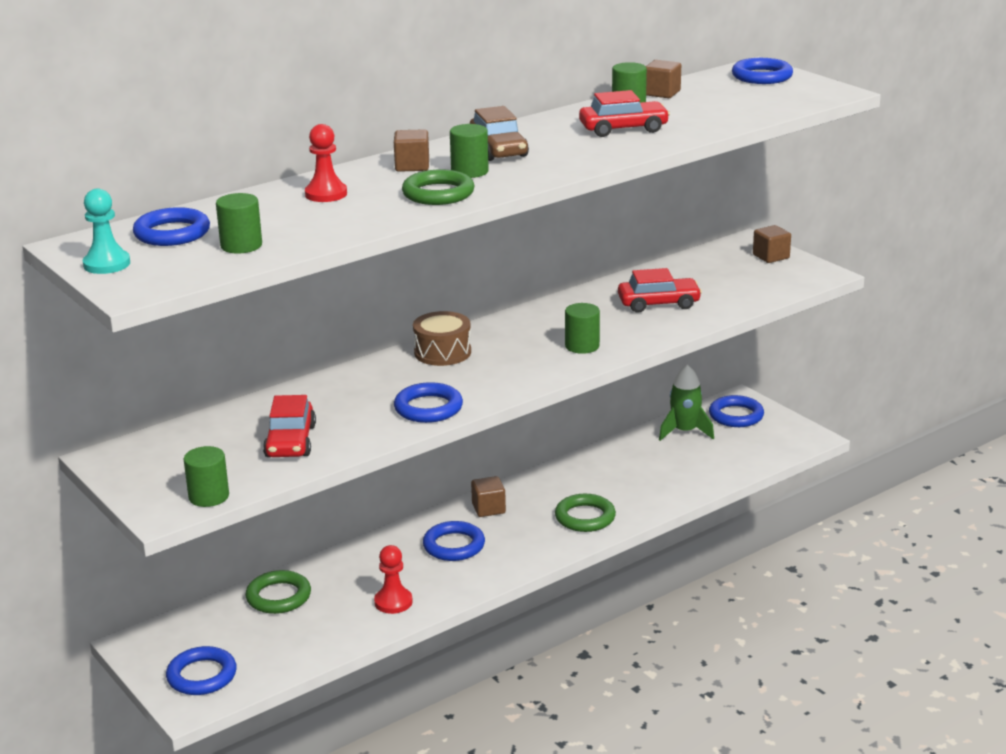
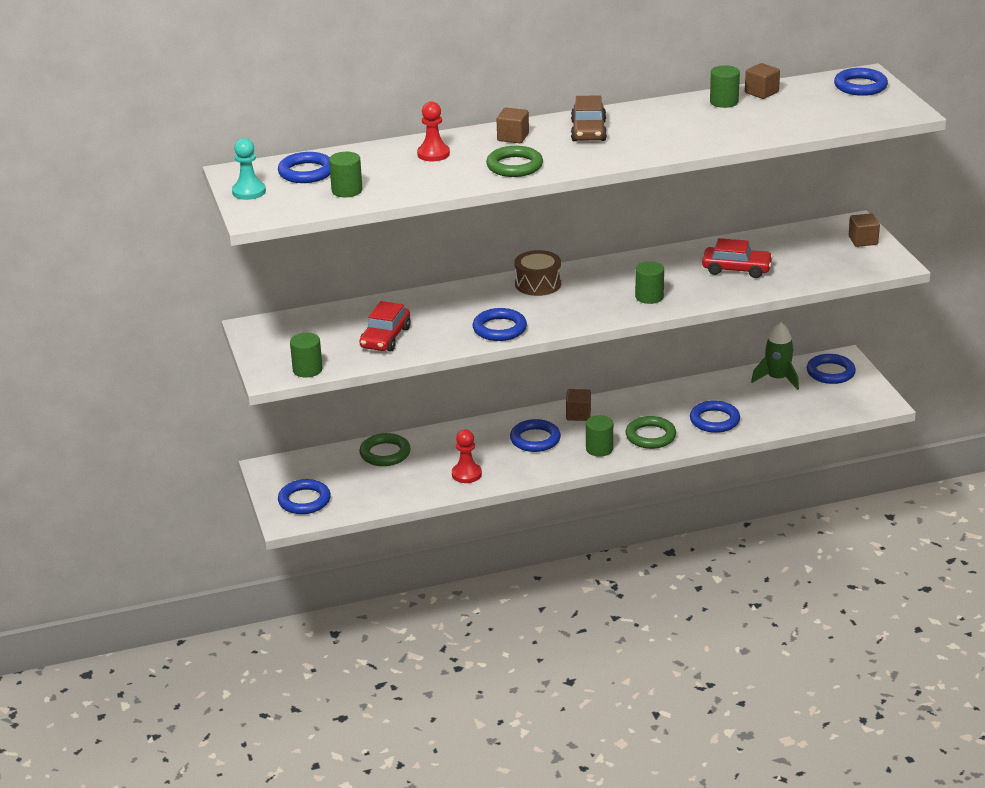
camera: 20 degrees right, 5 degrees up
green cylinder [450,124,489,178] -> green cylinder moved to [586,415,613,457]
red car [579,90,670,137] -> none
none -> blue ring [690,400,740,433]

